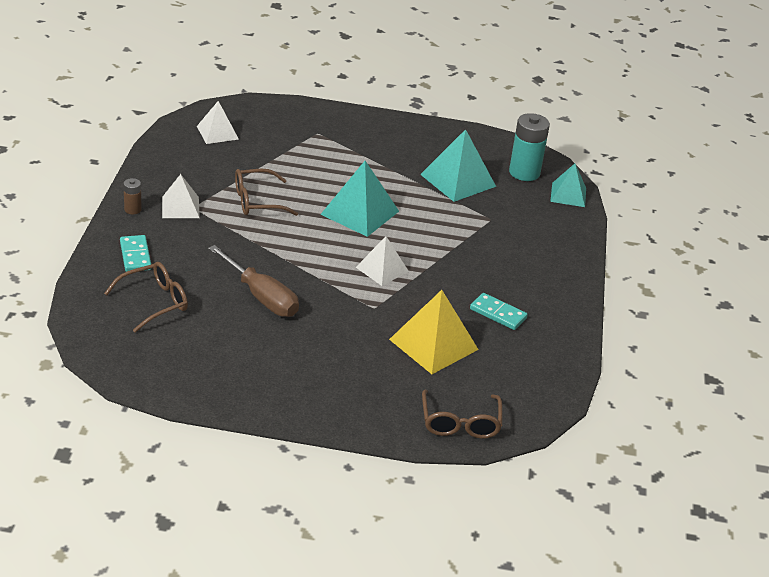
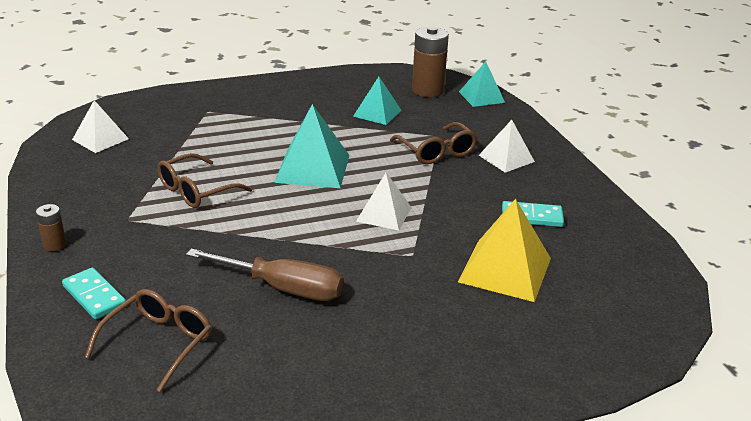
camera: 25 degrees left, 5 degrees down
white pyramid [162,174,200,218] -> white pyramid moved to [479,120,535,173]
turquoise pyramid [420,129,496,202] -> turquoise pyramid [353,77,401,125], size x0.63
brown glasses [422,390,503,439] -> brown glasses moved to [390,122,477,164]
turquoise battery [509,113,550,181] -> brown battery [412,26,449,97]

